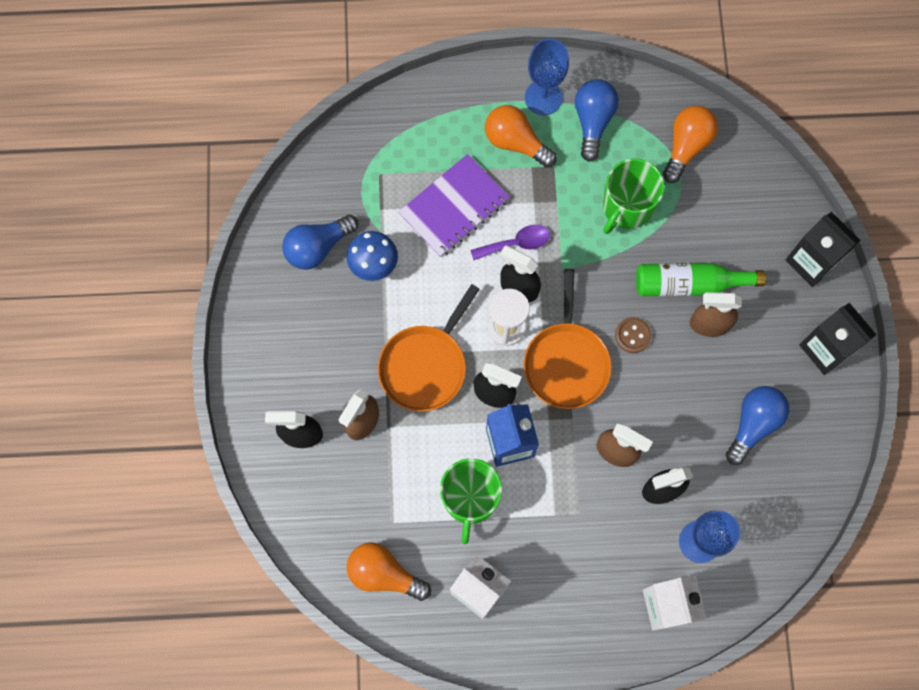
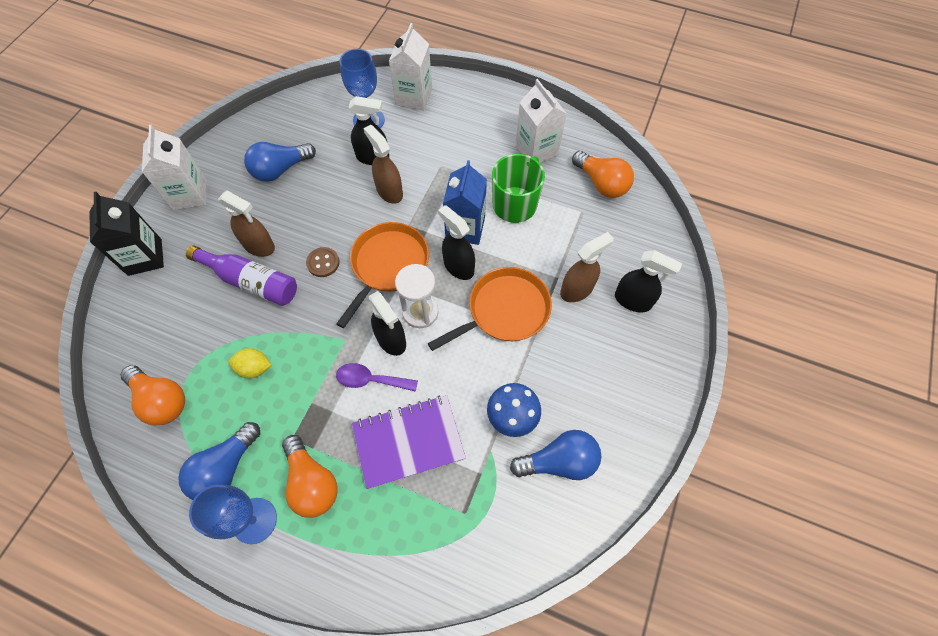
camera: 155 degrees left, 10 degrees down
green mug [603,158,665,234] -> yellow lemon [229,348,271,378]
green bottle [636,263,766,296] -> purple bottle [186,245,297,306]
orange light bulb [663,106,718,183] -> orange light bulb turned 105 degrees counterclockwise [120,365,185,426]
black carton [799,303,876,375] -> white carton [142,125,206,210]

